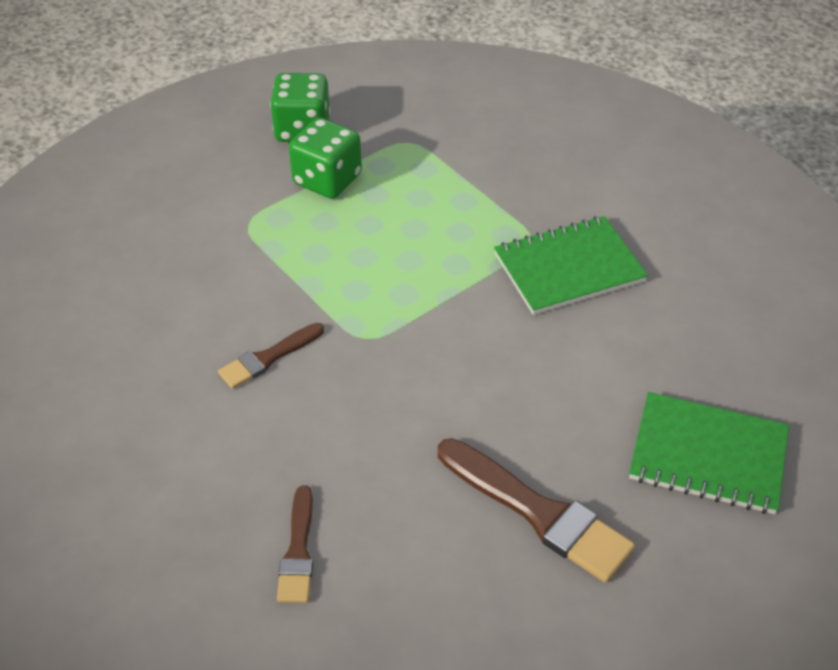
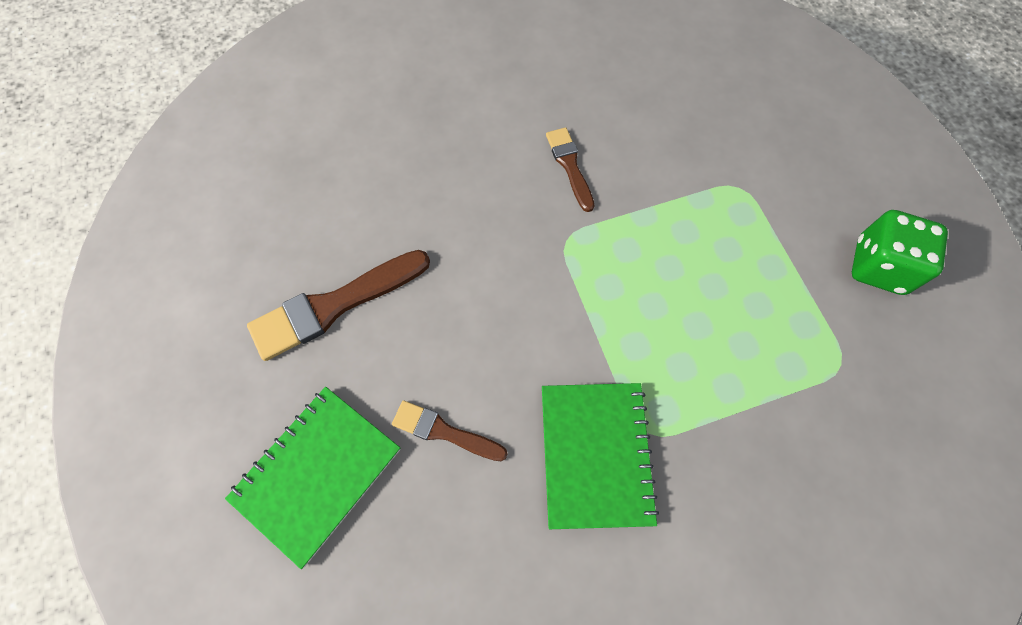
camera: 110 degrees right, 20 degrees up
brown brush [277,485,313,603] -> brown brush moved to [392,400,508,461]
green dice [289,118,362,199] -> none

